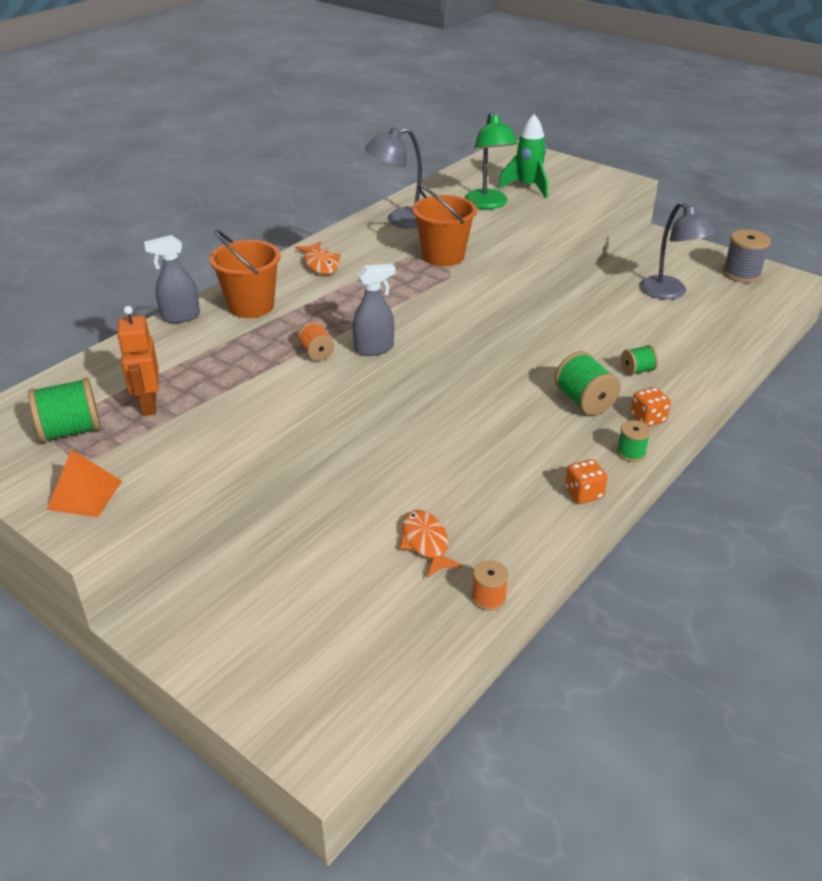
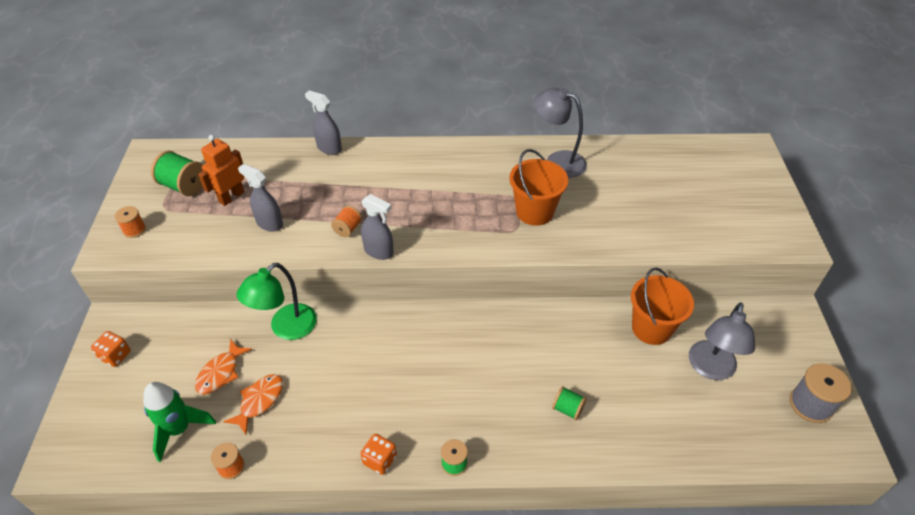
camera: 50 degrees right, 10 degrees up
orange pyramid [47,449,122,517] -> orange spool [115,206,146,238]
orange bucket [209,230,281,318] -> orange bucket moved to [631,268,694,345]
orange fish [295,242,340,274] -> orange fish moved to [195,339,252,395]
green lamp [464,112,518,209] -> green lamp moved to [236,263,317,340]
green rocket [498,114,548,198] -> green rocket moved to [143,382,216,462]
green spool [555,351,621,415] -> none
orange dice [630,387,671,427] -> orange dice moved to [91,331,131,367]
none -> grey spray bottle [238,164,283,232]

